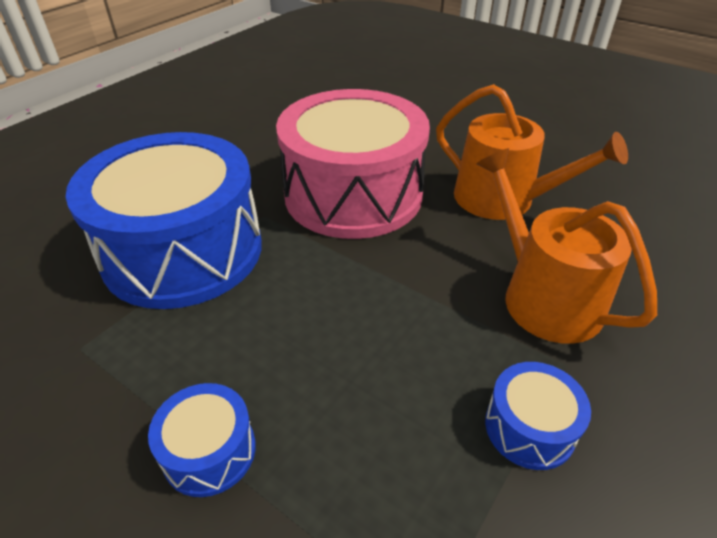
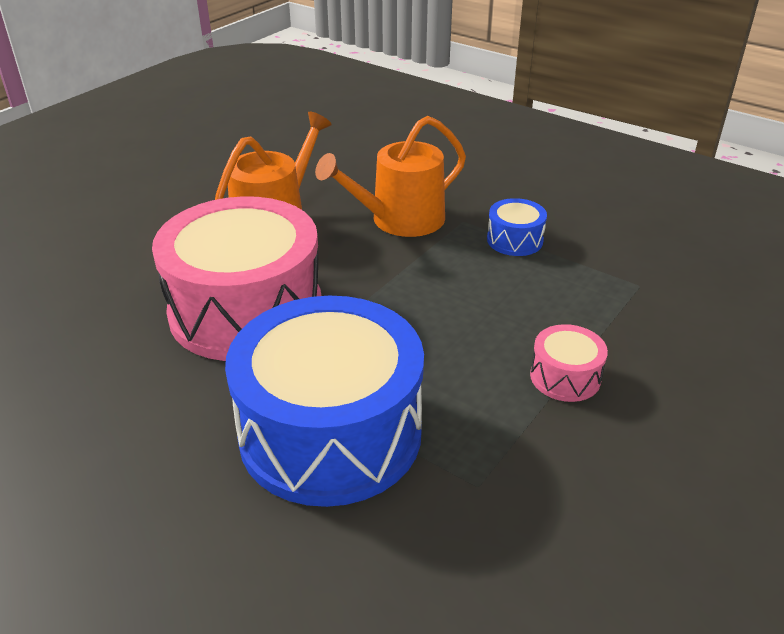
camera: 90 degrees left, 5 degrees down
blue drum [148,383,256,497] -> pink drum [530,324,608,402]

